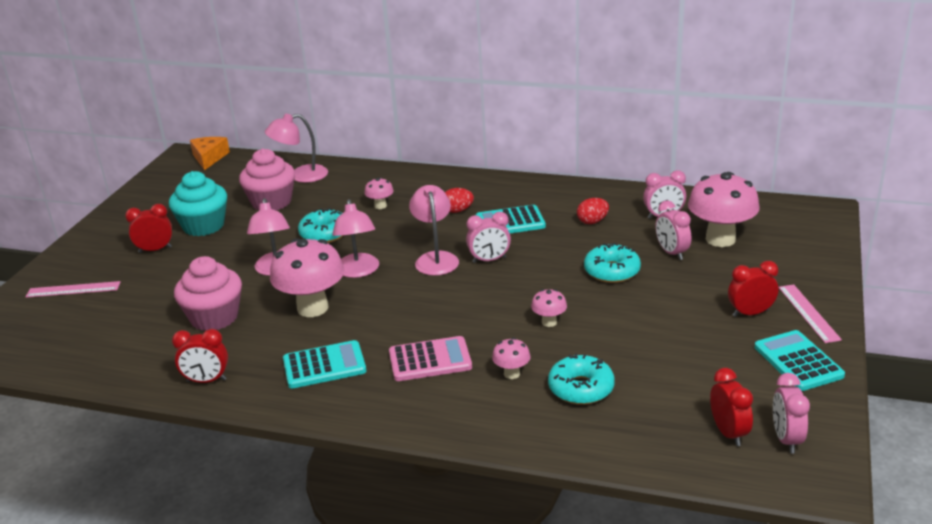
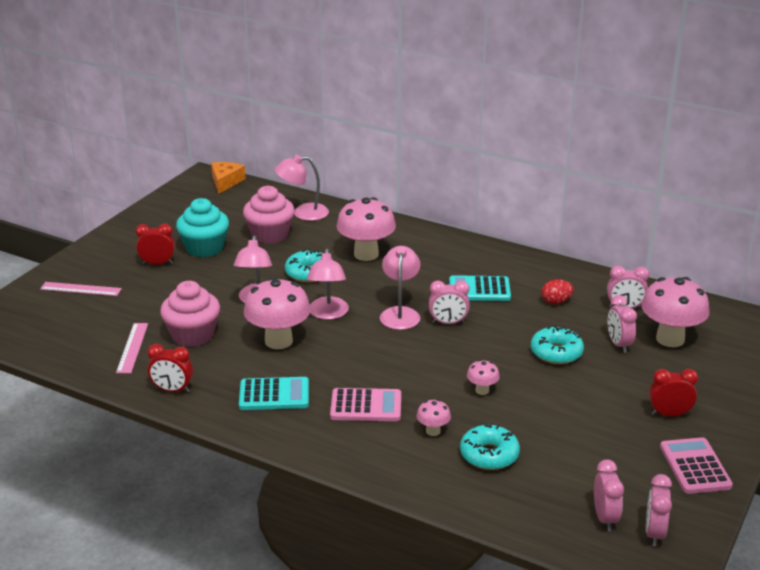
camera: 10 degrees right, 0 degrees up
pink mushroom [364,177,394,209] -> pink mushroom [337,197,396,261], size x2.15
red egg [445,188,474,213] -> none
red clock [710,368,753,446] -> pink clock [594,459,624,531]
turquoise calculator [755,330,845,391] -> pink calculator [660,437,733,494]
pink ruler [778,284,842,343] -> pink ruler moved to [116,323,148,373]

